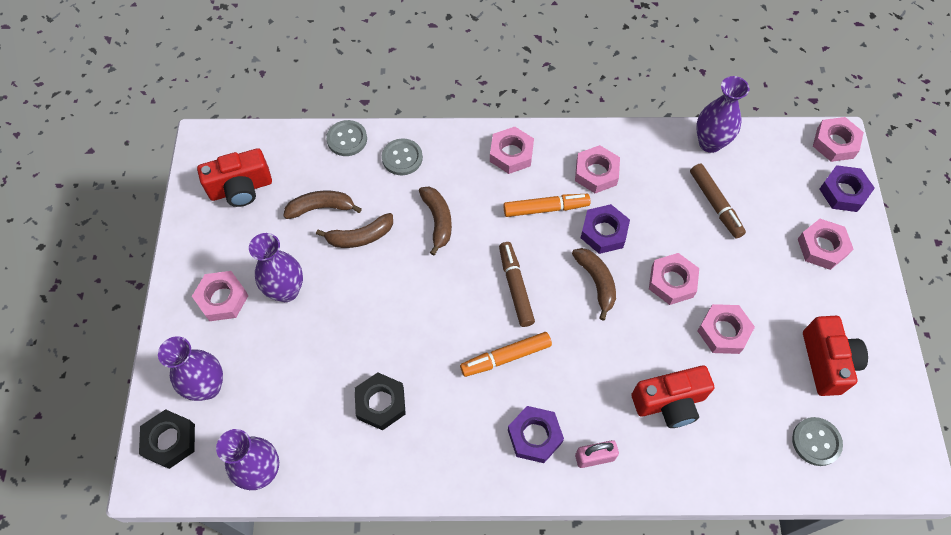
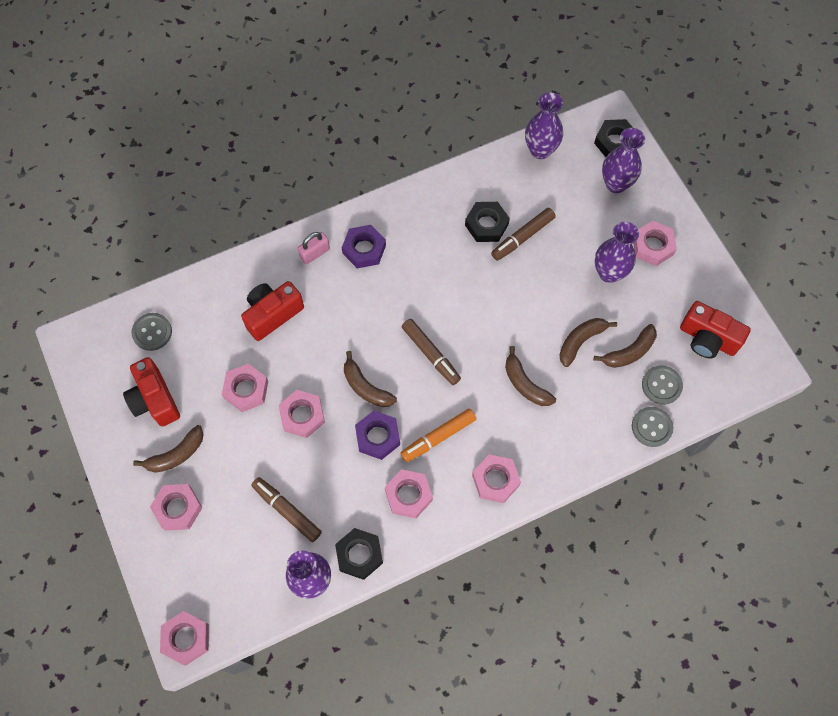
camera: 155 degrees right, 5 degrees up
red camera [197,148,272,207] -> red camera turned 105 degrees counterclockwise [680,301,751,358]
grey button [382,138,423,175] -> grey button moved to [642,365,683,405]
orange marker [460,332,552,377] -> none
purple nut [819,165,875,212] -> none
none -> brown banana [133,425,203,473]
none -> black nut [335,528,383,580]
none -> brown marker [491,208,556,261]

